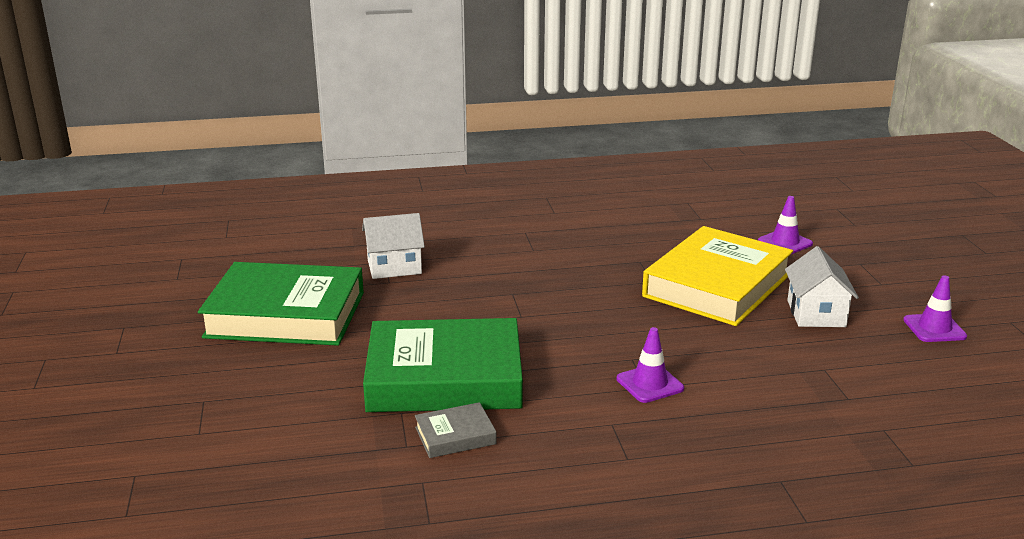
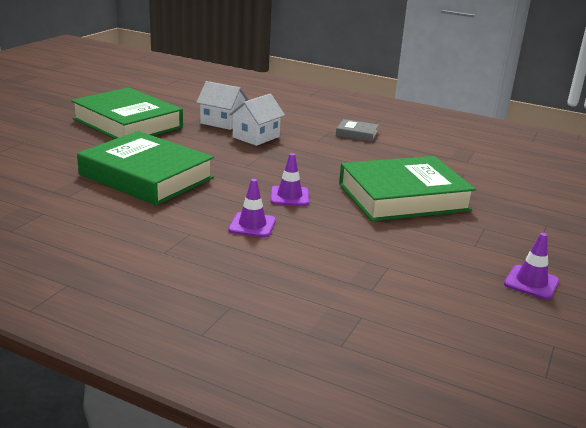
camera: 35 degrees right, 0 degrees up
grey book [415,402,497,458] -> grey book moved to [336,119,379,142]
yellow book [642,226,793,326] -> green book [339,156,476,221]
purple traffic cone [758,196,813,255] -> purple traffic cone moved to [270,153,309,206]
white house [785,246,859,327] -> white house moved to [229,94,285,146]

